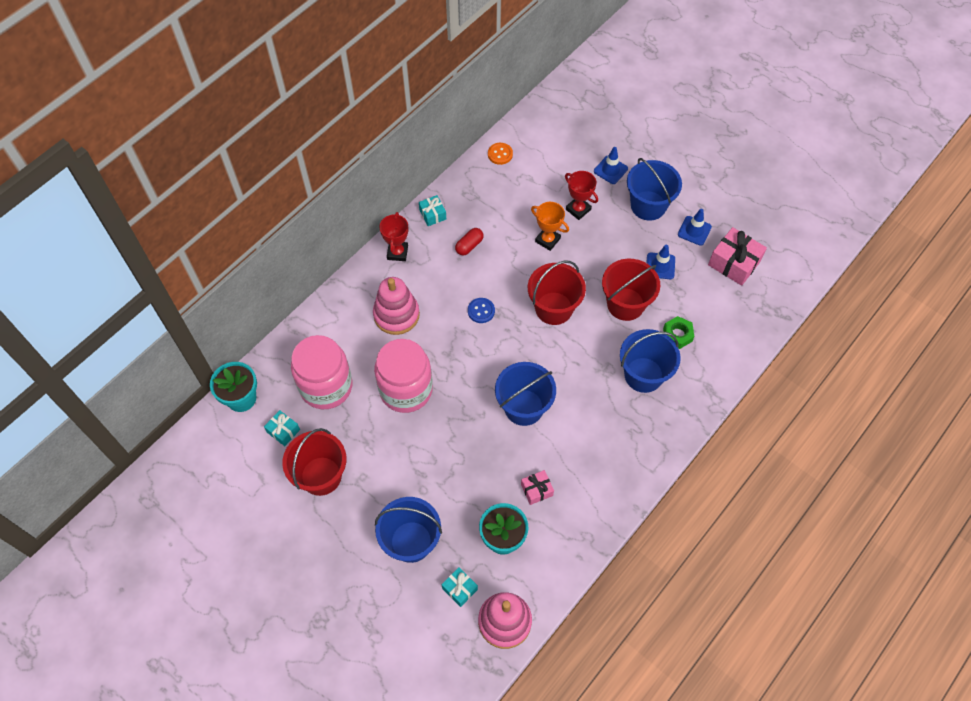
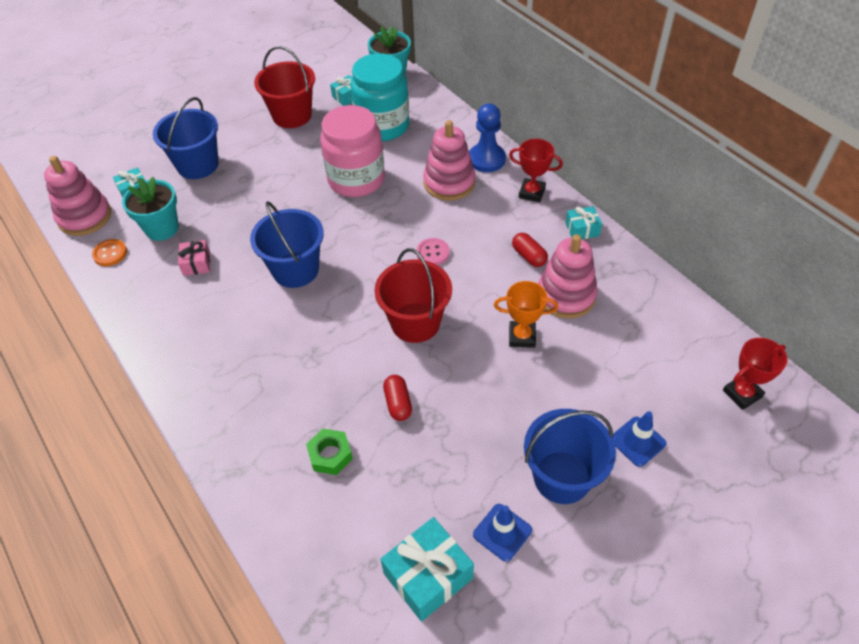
camera: 105 degrees right, 10 degrees down
pink jar [291,335,352,409] -> turquoise jar [350,53,409,141]
blue button [468,298,495,323] -> pink button [416,238,450,265]
orange button [488,143,513,165] -> orange button moved to [92,239,127,266]
orange trophy [531,202,569,251] -> orange trophy turned 45 degrees clockwise [494,281,558,348]
red trophy [565,171,598,220] -> red trophy moved to [723,338,787,410]
red bucket [602,259,660,321] -> red capsule [383,375,412,421]
blue bucket [620,329,681,393] -> none
blue traffic cone [647,245,675,279] -> none
pink gift [708,227,767,286] -> turquoise gift [381,517,474,622]
none -> blue pawn [469,104,506,172]
none -> pink stacking toy [538,234,598,318]

